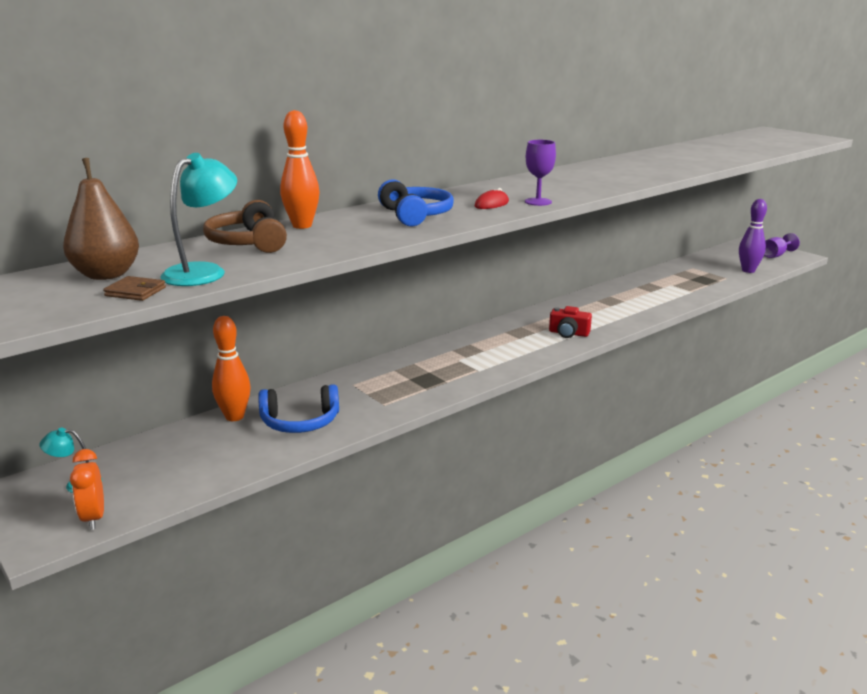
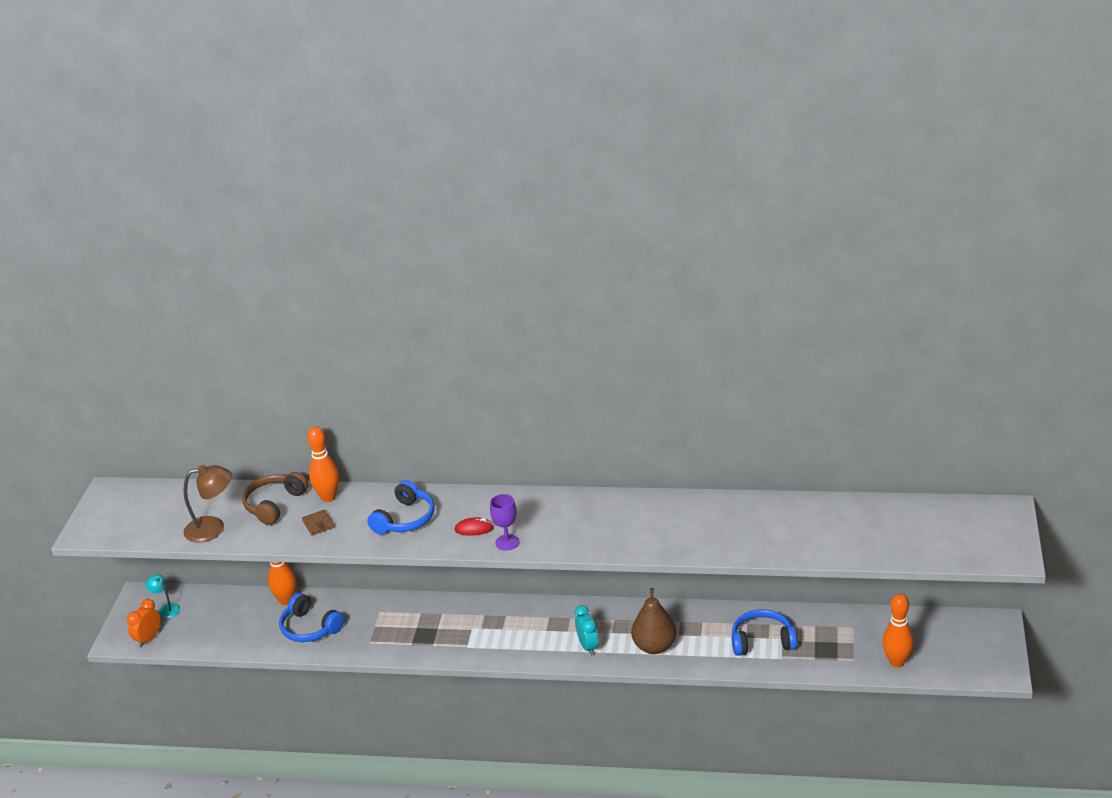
camera: 50 degrees right, 10 degrees up
brown pear [63,158,139,280] -> brown pear moved to [631,588,676,654]
brown wallet [103,276,166,301] -> brown wallet moved to [302,509,335,536]
turquoise lamp [160,153,237,286] -> brown lamp [184,465,232,543]
red camera [549,306,592,338] -> turquoise clock [575,605,599,656]
purple bowling pin [739,199,767,273] -> orange bowling pin [883,594,914,668]
purple goblet [764,233,800,258] -> none
none -> blue headphones [732,609,797,656]

